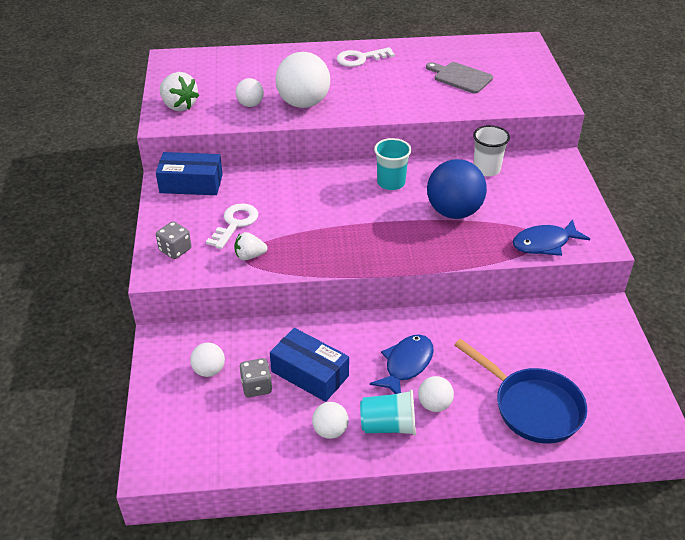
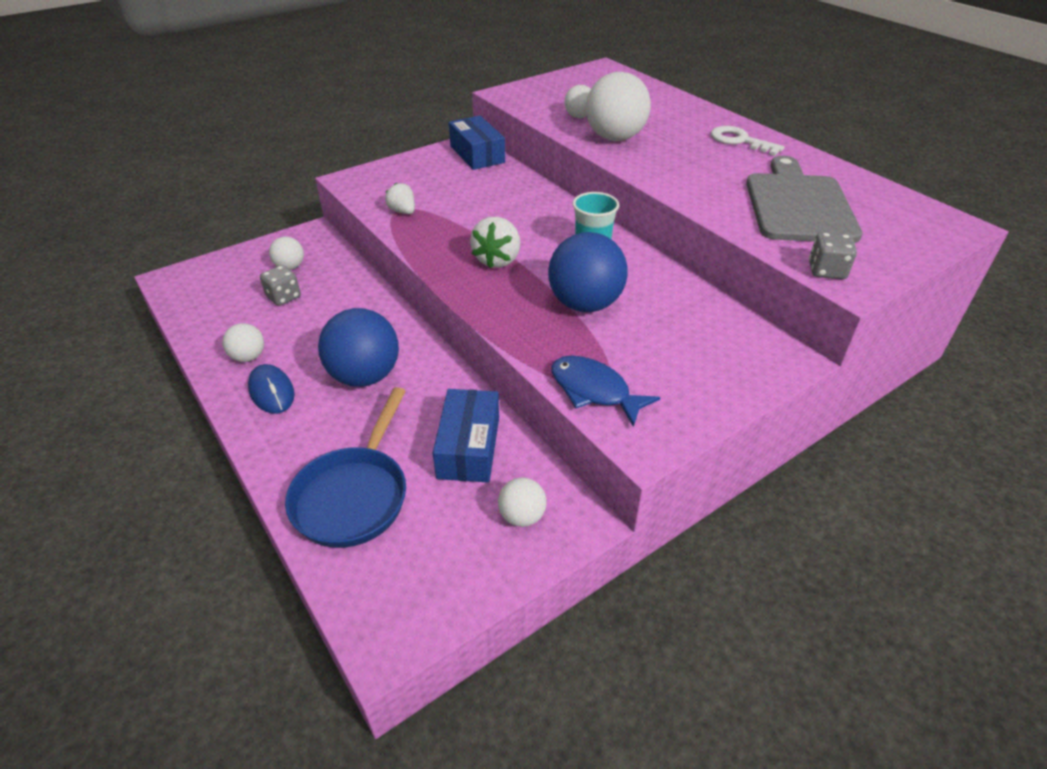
camera: 60 degrees right, 0 degrees up
grey dice [156,221,192,259] -> grey dice moved to [809,232,857,279]
white strawberry [160,72,199,111] -> white strawberry moved to [470,217,520,268]
white key [206,203,258,249] -> none
blue box [270,328,349,402] -> blue box moved to [433,389,499,482]
turquoise cup [360,390,416,436] -> blue mouse [248,364,295,414]
blue fish [370,335,434,394] -> blue ball [318,308,399,387]
white ball [418,376,454,412] -> white ball moved to [498,477,547,527]
grey cutting board [426,62,493,93] -> grey cutting board [746,156,863,243], size x1.72
white cup [473,125,510,176] -> none

